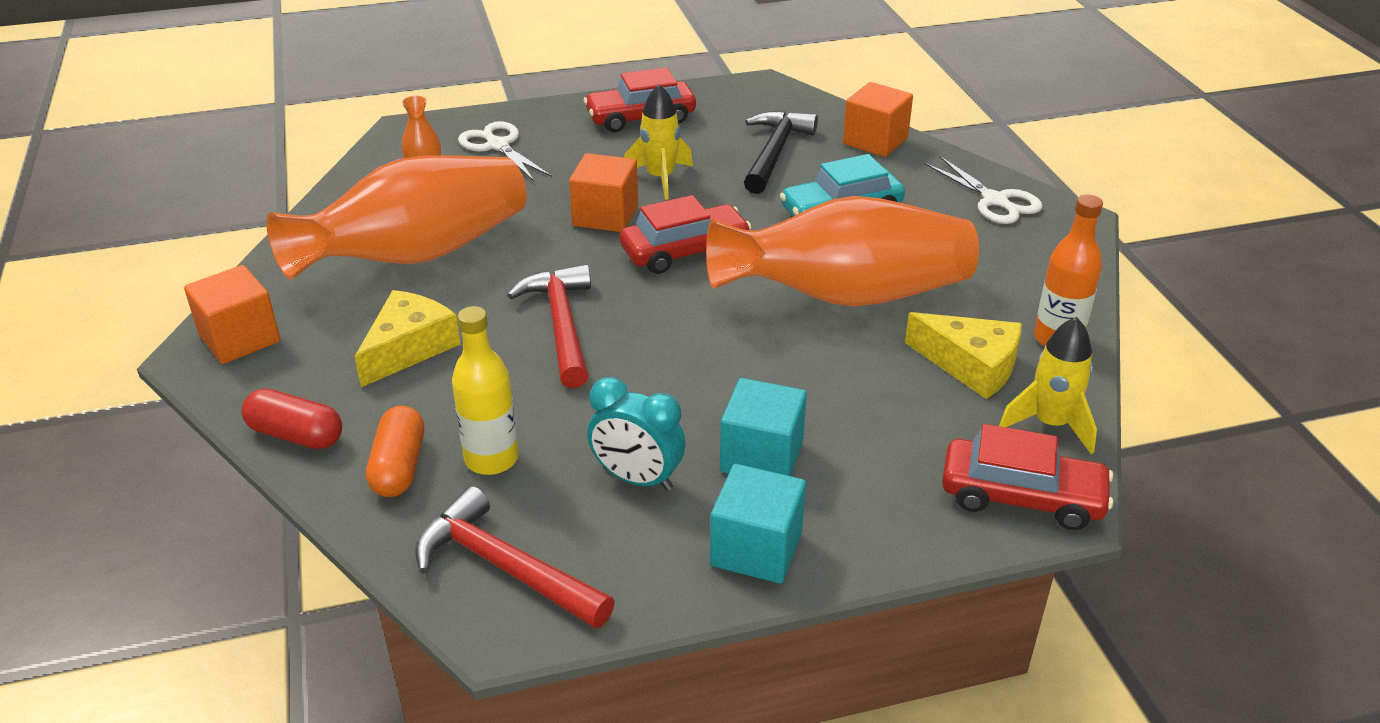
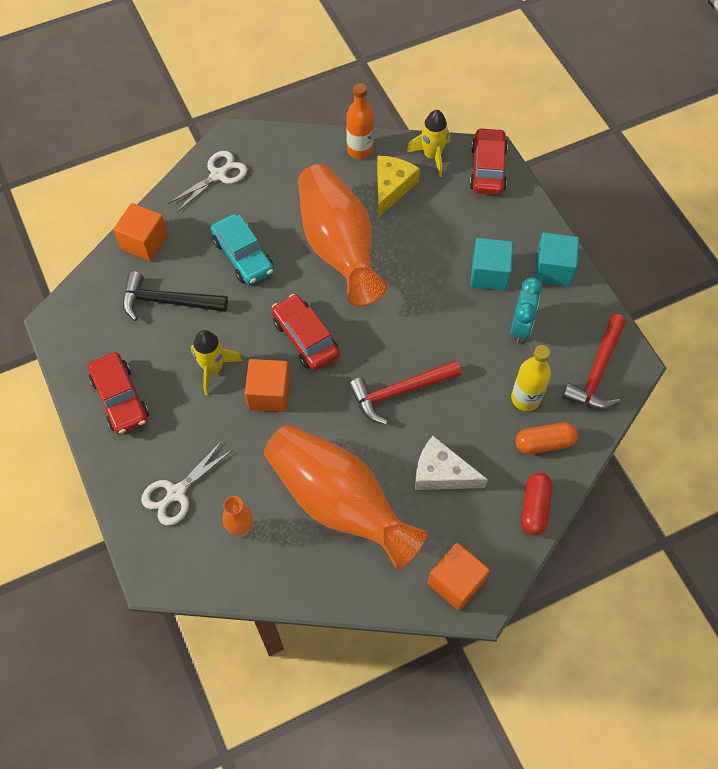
camera: 100 degrees left, 25 degrees up
yellow cheese [354,290,460,387] -> white cheese [415,436,488,490]

